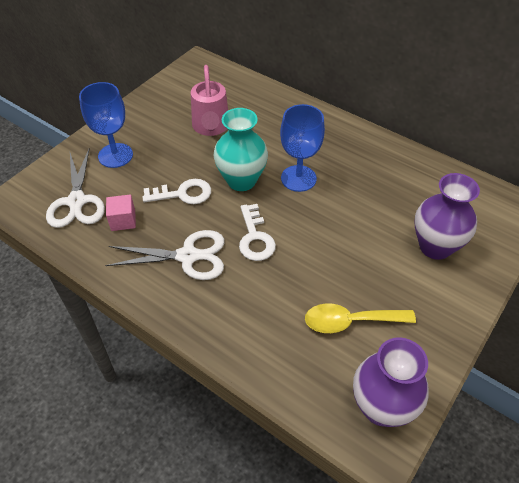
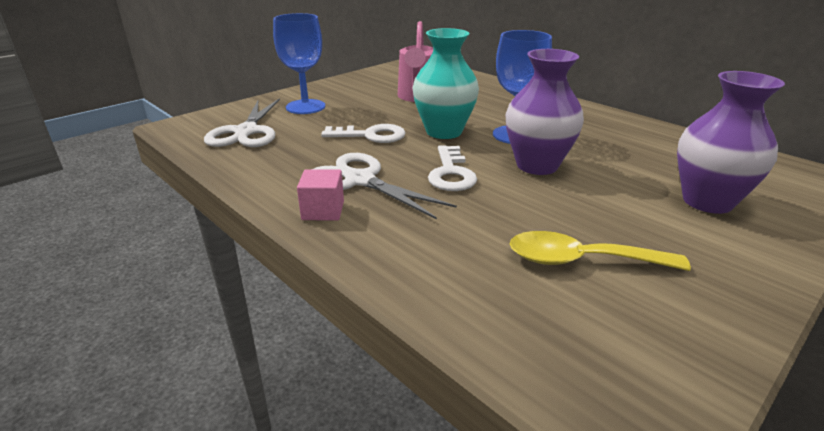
camera: 10 degrees right, 20 degrees down
white scissors [105,230,225,280] -> white scissors turned 150 degrees counterclockwise [314,153,457,219]
pink cube [106,195,136,231] -> pink cube moved to [297,169,344,221]
purple vase [353,337,428,427] -> purple vase moved to [505,49,584,175]

